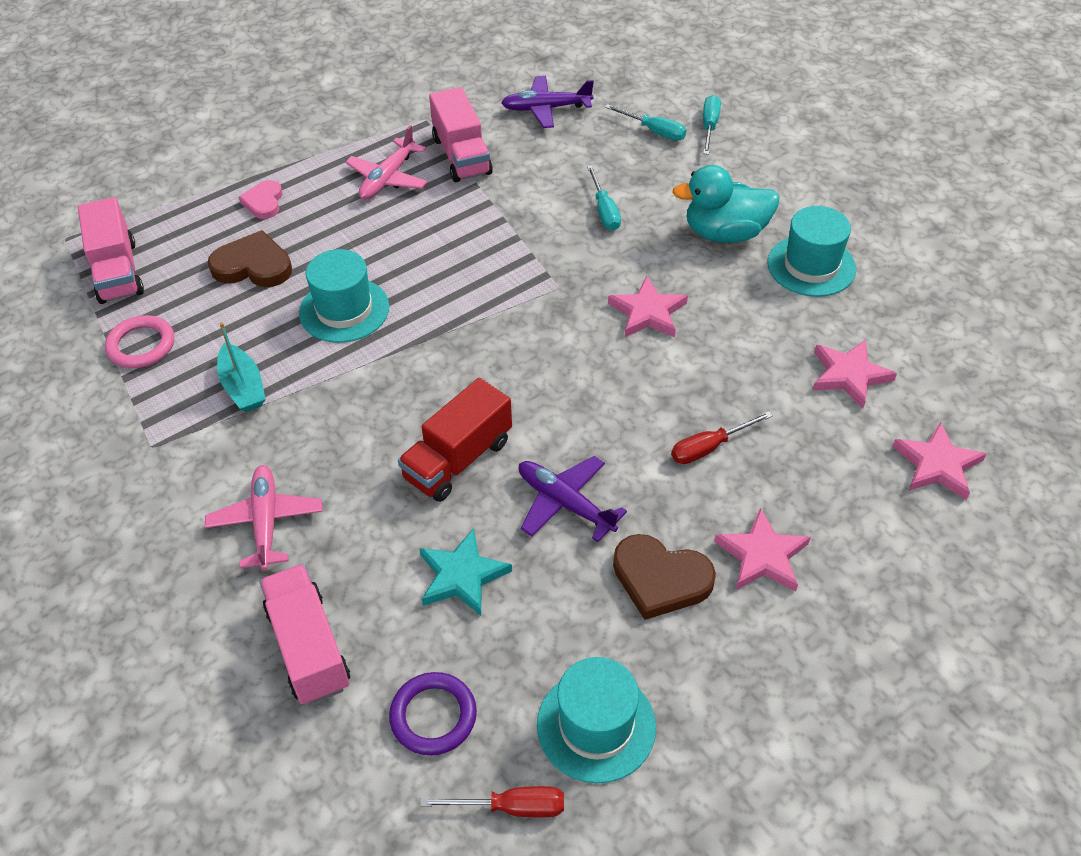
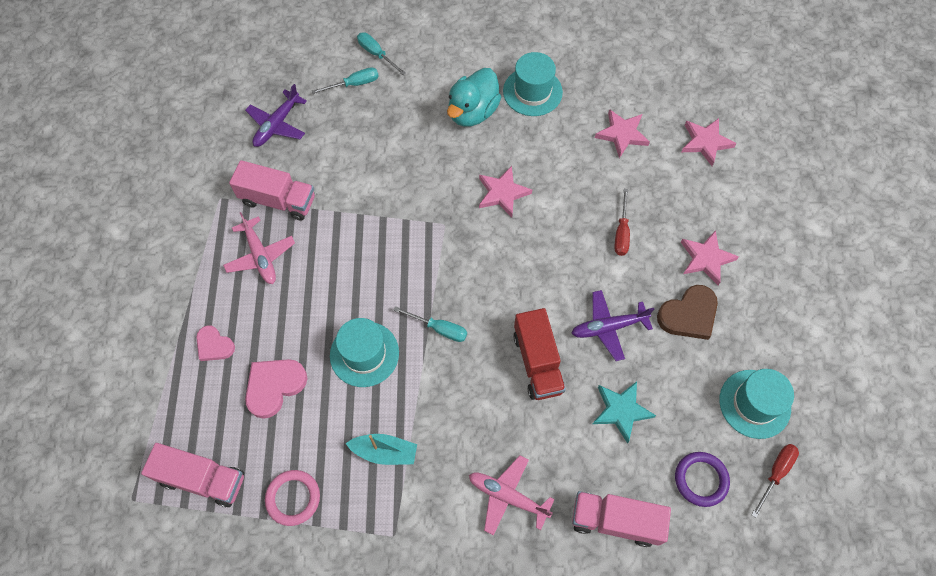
camera: 55 degrees left, 15 degrees up
brown heart [208,230,292,287] -> pink heart [245,359,307,419]
turquoise screwdriver [587,165,621,231] -> turquoise screwdriver moved to [393,306,467,342]

